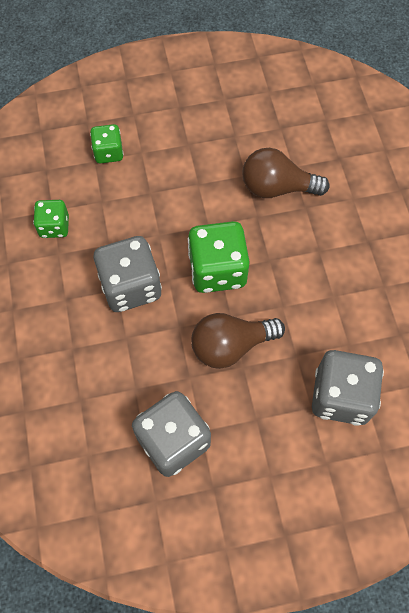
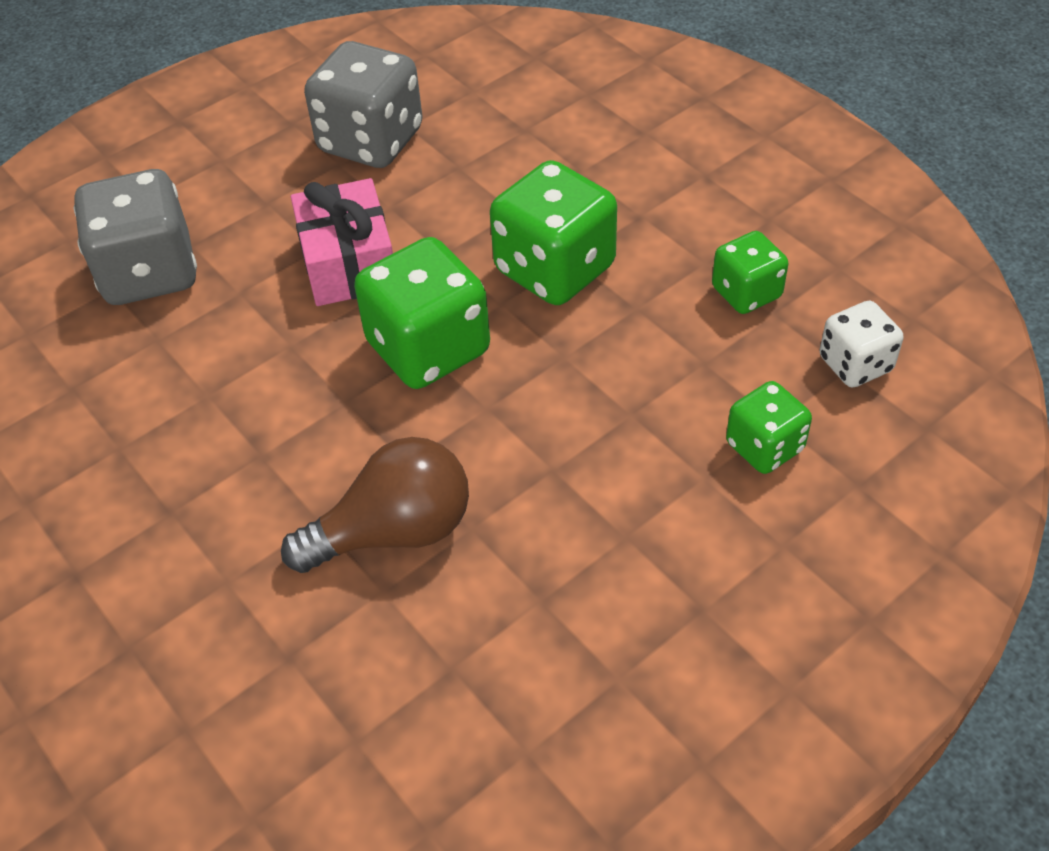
camera: 155 degrees right, 15 degrees down
grey dice [94,236,162,312] -> green dice [490,160,617,305]
brown light bulb [191,313,285,369] -> pink gift [291,178,393,306]
none -> white dice [819,301,904,388]

